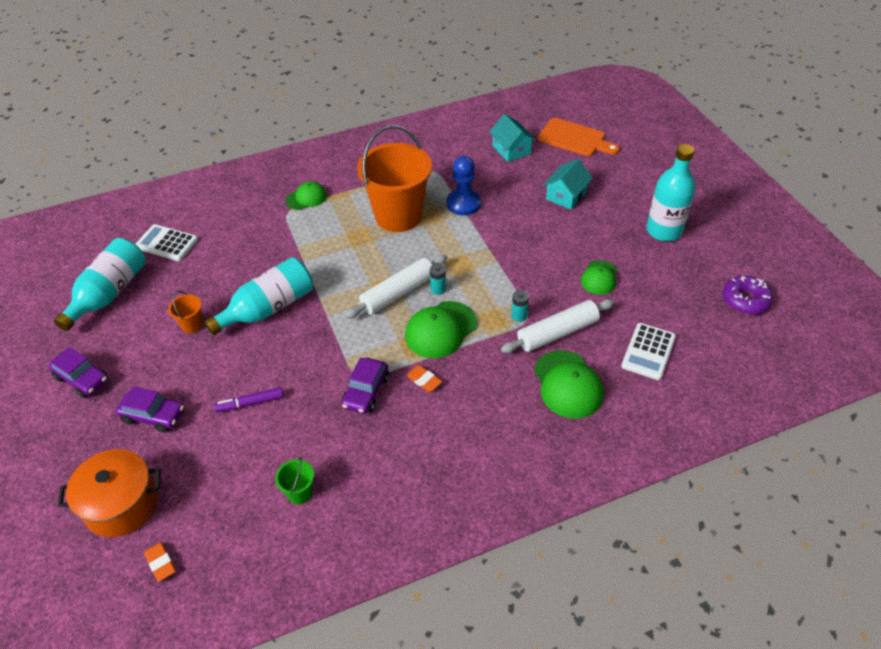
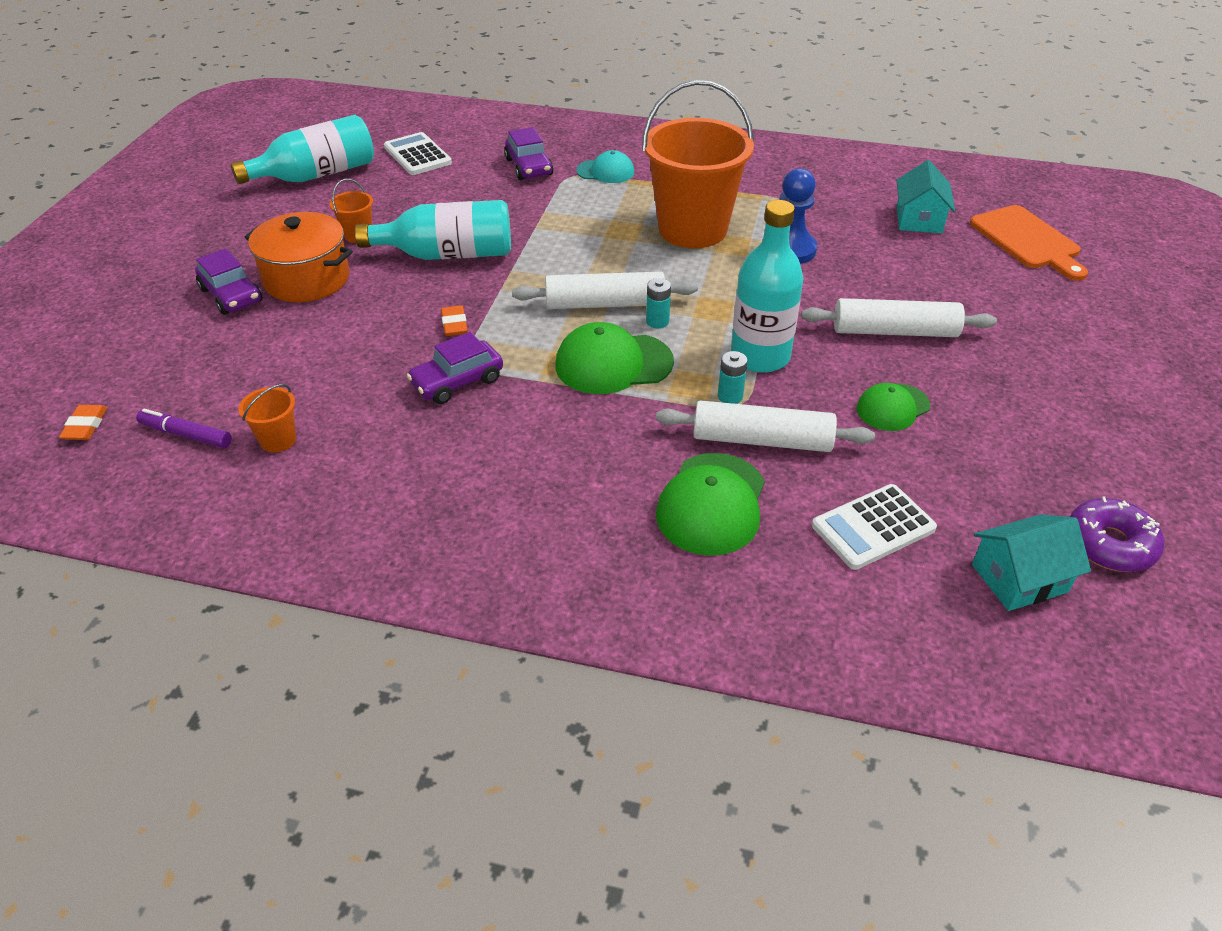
camera: 35 degrees right, 5 degrees down
purple car [49,347,108,398] -> purple car moved to [504,127,553,180]
orange pot [58,449,161,537] -> orange pot moved to [245,212,353,302]
purple marker [214,387,284,412] -> purple marker moved to [136,409,232,448]
green bucket [275,457,314,504] -> orange bucket [238,384,296,453]
green cap [286,181,327,210] -> turquoise cap [576,150,634,183]
orange eraser [406,365,442,392] -> orange eraser moved to [441,305,468,336]
turquoise house [543,159,593,210] -> turquoise house moved to [972,514,1091,611]
turquoise bottle [646,144,695,241] -> turquoise bottle moved to [731,200,804,373]
none -> white rolling pin [801,298,997,337]

